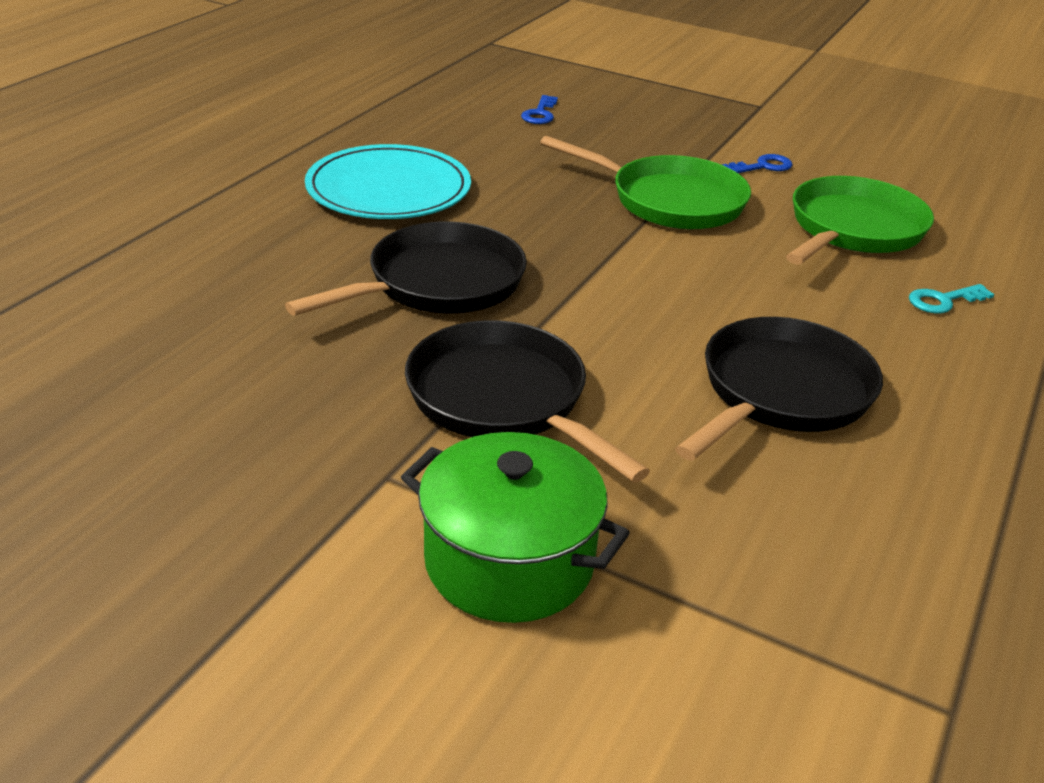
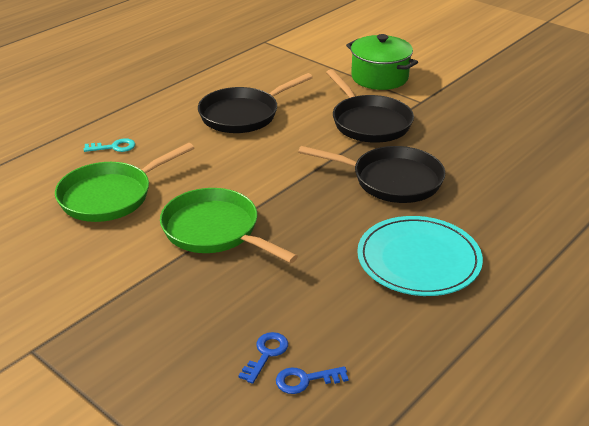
camera: 165 degrees left, 0 degrees up
black pan [285,222,527,316] -> black pan turned 135 degrees counterclockwise [298,146,445,203]
blue key [722,154,793,173] -> blue key moved to [276,366,349,394]

